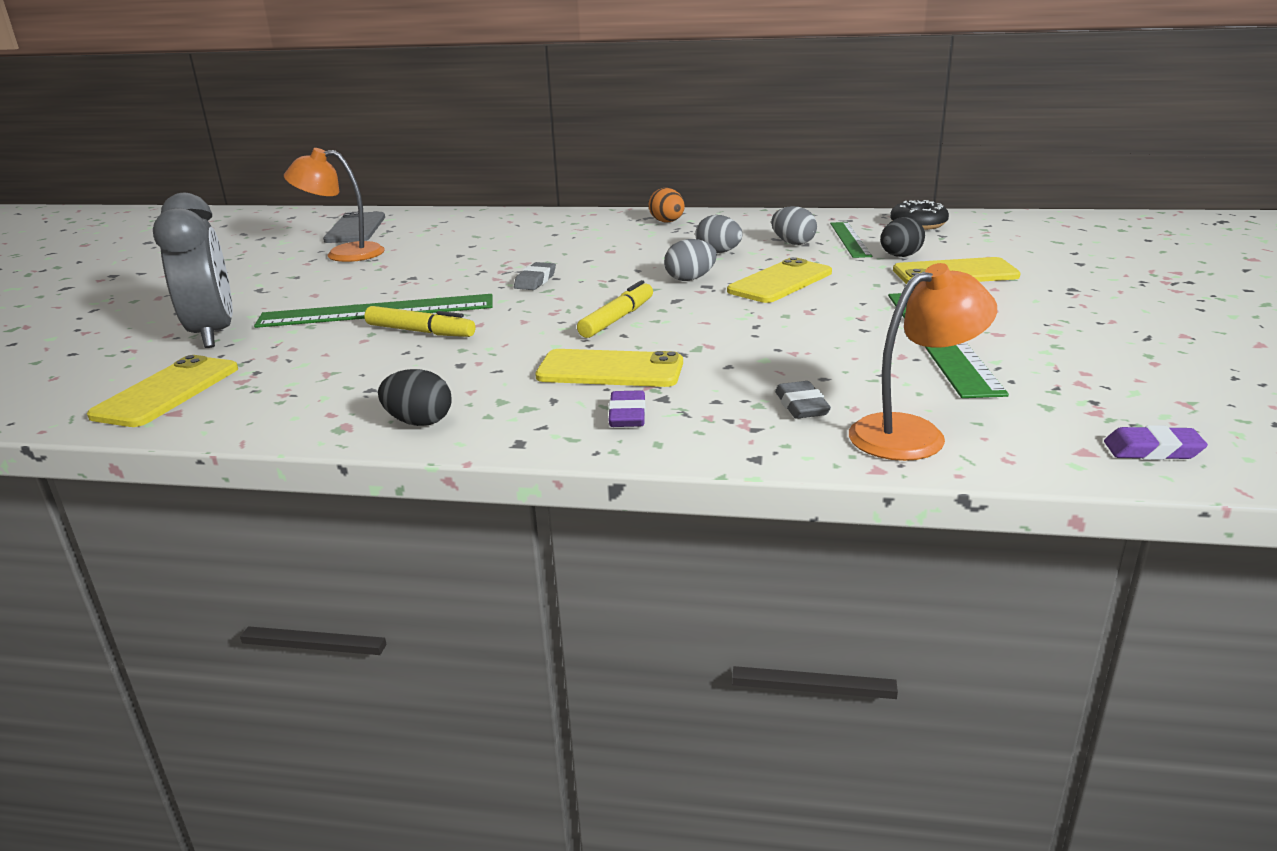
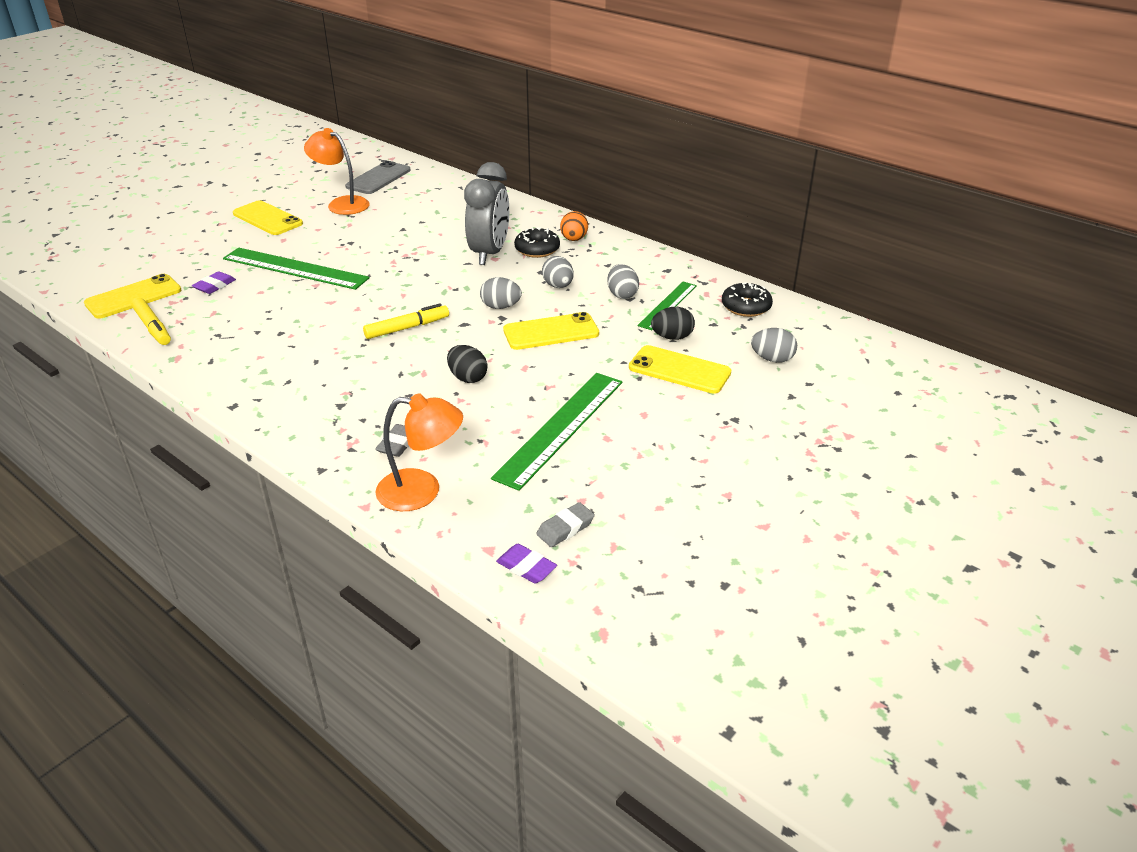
camera: 30 degrees right, 10 degrees up
grey clock [153,193,233,348] -> grey clock moved to [464,162,509,265]
yellow marker [364,306,475,337] -> yellow marker moved to [131,298,171,345]
black egg [378,369,452,426] -> black egg moved to [447,345,487,383]
grey eraser [514,262,556,290] -> grey eraser moved to [536,502,595,547]
yellow phone [535,349,683,387] -> yellow phone moved to [233,200,303,235]
purple eraser [608,390,646,427] -> purple eraser moved to [192,271,236,294]
none -> black donut [514,227,560,258]
none -> grey egg [751,328,797,363]

